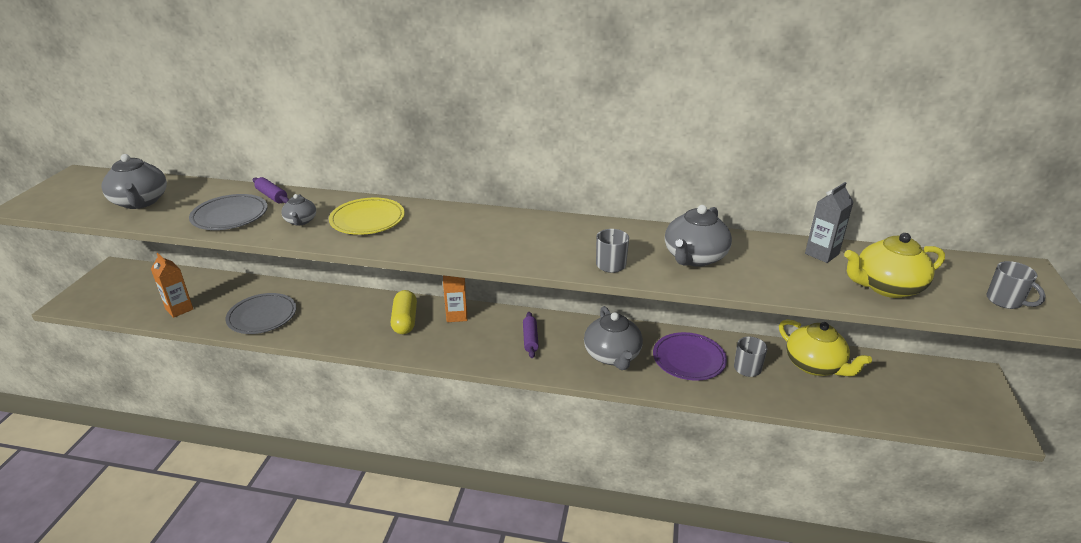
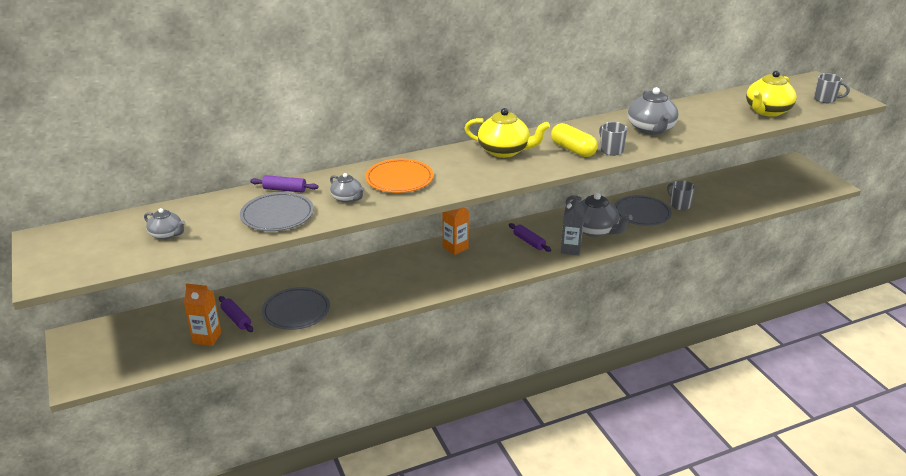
camera: 35 degrees left, 0 degrees up
grey teapot [102,154,167,209] -> grey teapot [144,208,185,240], size x0.56
yellow plate [329,198,405,235] -> orange plate [365,159,434,193]
yellow capsule [391,290,417,334] -> yellow capsule moved to [551,123,598,157]
purple plate [653,332,727,381] -> grey plate [614,195,672,226]
yellow teapot [779,319,872,376] -> yellow teapot moved to [464,108,550,158]
grey carton [805,182,854,263] -> grey carton moved to [561,195,585,255]
none -> purple rolling pin [219,296,253,332]

